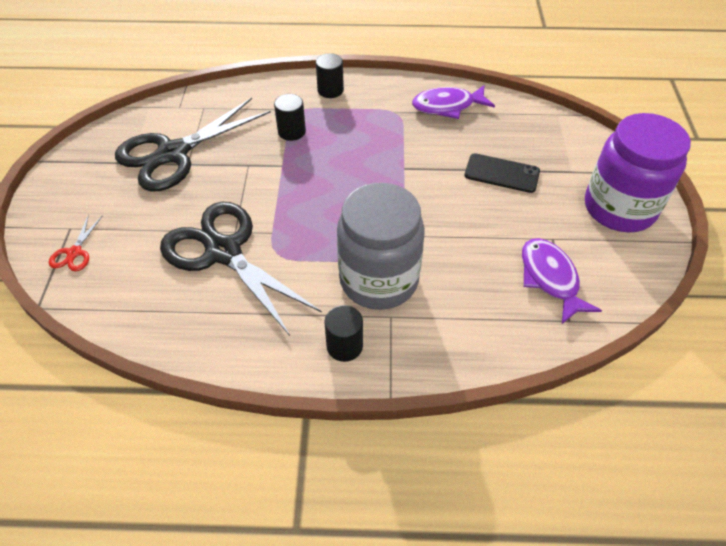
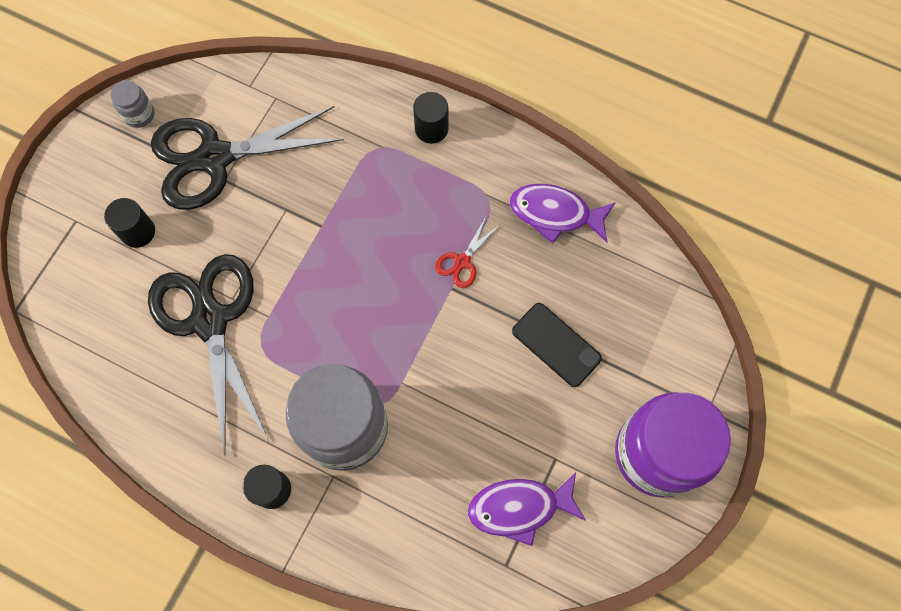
camera: 25 degrees right, 20 degrees up
red scissors [49,214,103,271] -> red scissors moved to [435,217,499,288]
black cylinder [274,94,306,141] -> black cylinder moved to [104,198,155,248]
purple fish [522,238,602,324] -> purple fish turned 105 degrees counterclockwise [468,472,586,546]
none -> grey jar [110,80,155,128]

